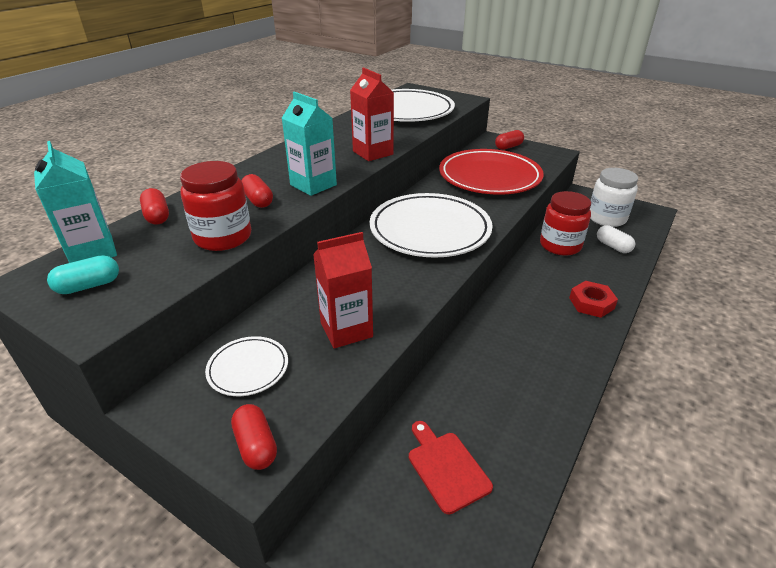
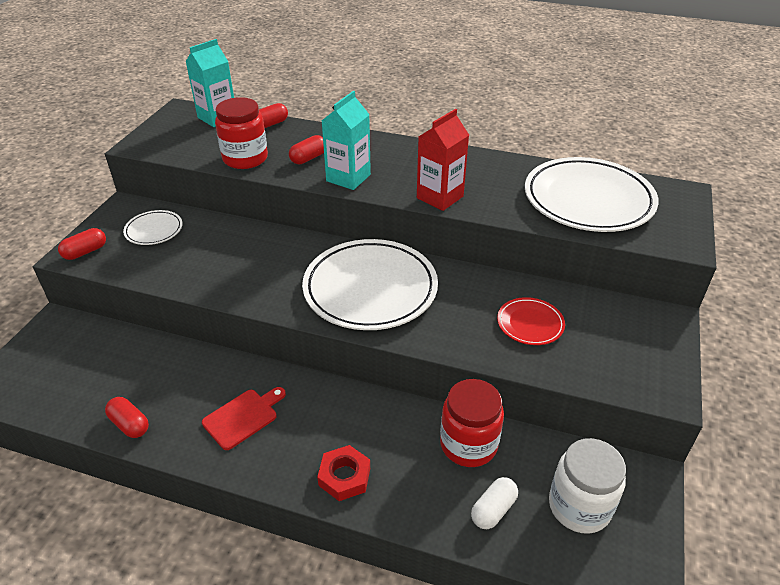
camera: 75 degrees right, 5 degrees up
turquoise capsule [47,255,119,294] -> none
red carton [313,232,373,348] -> none
red cutting board [409,421,493,515] -> red cutting board moved to [202,387,286,450]
red plate [439,149,544,195] -> red plate [497,297,565,345], size x0.47
red capsule [495,130,524,150] -> red capsule moved to [105,397,149,438]

